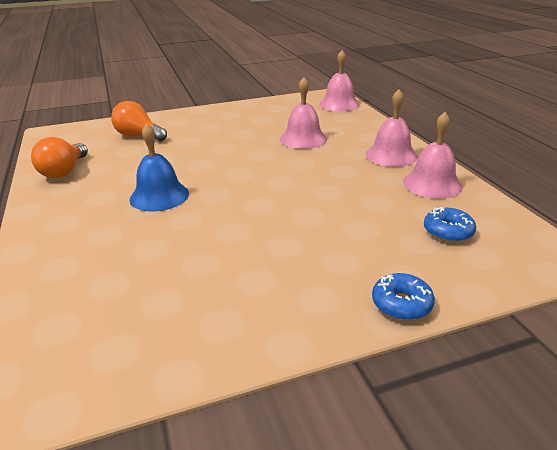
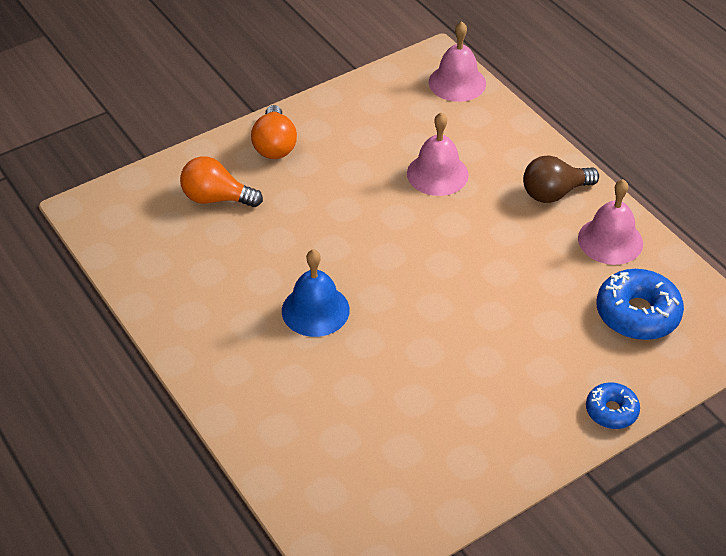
camera: 15 degrees left, 15 degrees up
orange light bulb [31,137,88,178] -> orange light bulb moved to [251,105,297,159]
pink bell [365,89,418,167] -> brown light bulb [523,155,599,203]
blue donut [424,207,476,242] -> blue donut [596,269,684,340], size x1.70

